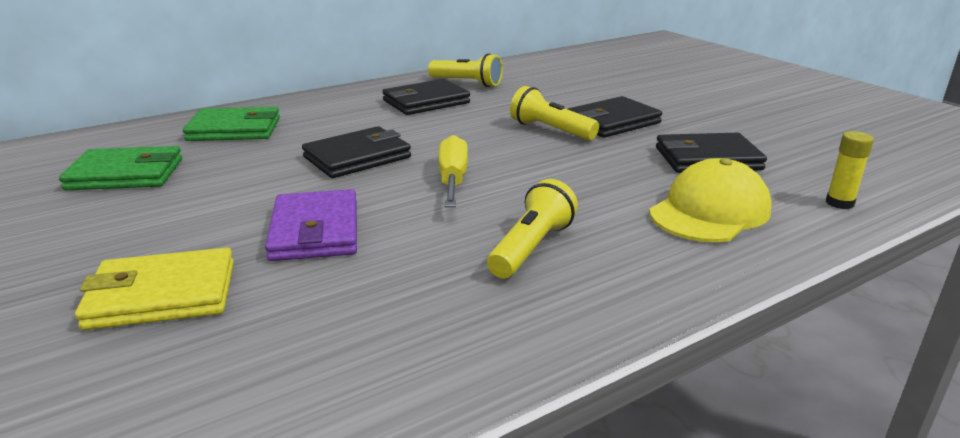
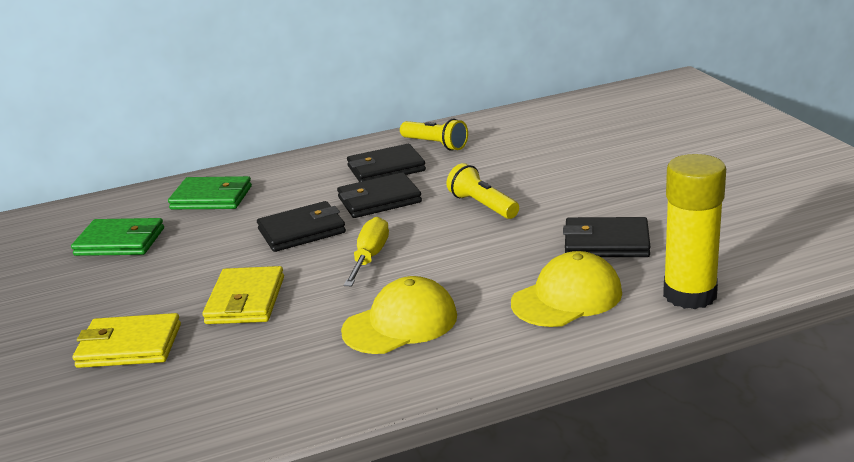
camera: 15 degrees right, 0 degrees up
purple wallet [265,189,357,261] -> yellow wallet [202,266,284,324]
yellow flashlight [487,179,578,278] -> yellow cap [341,276,457,354]
black wallet [568,96,662,138] -> black wallet moved to [337,172,422,218]
yellow glue stick [826,131,874,209] -> yellow glue stick [663,154,726,309], size x2.24

